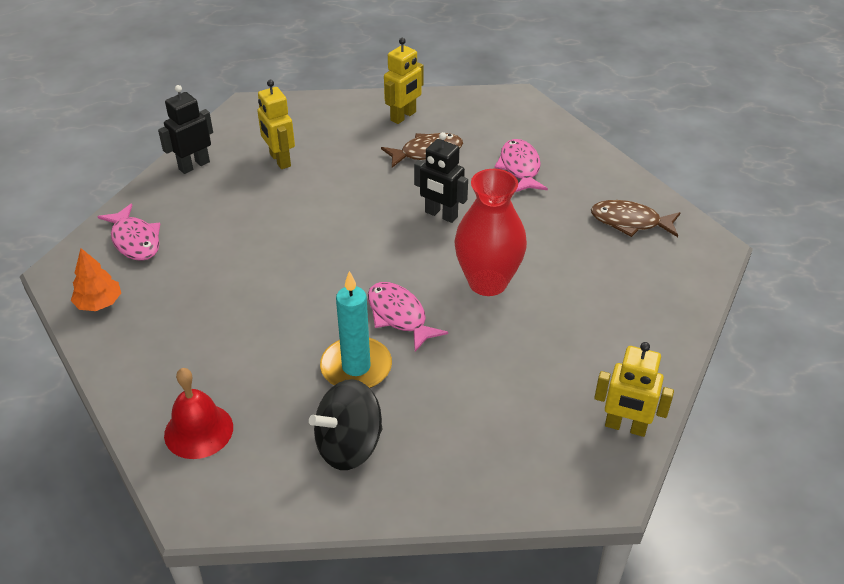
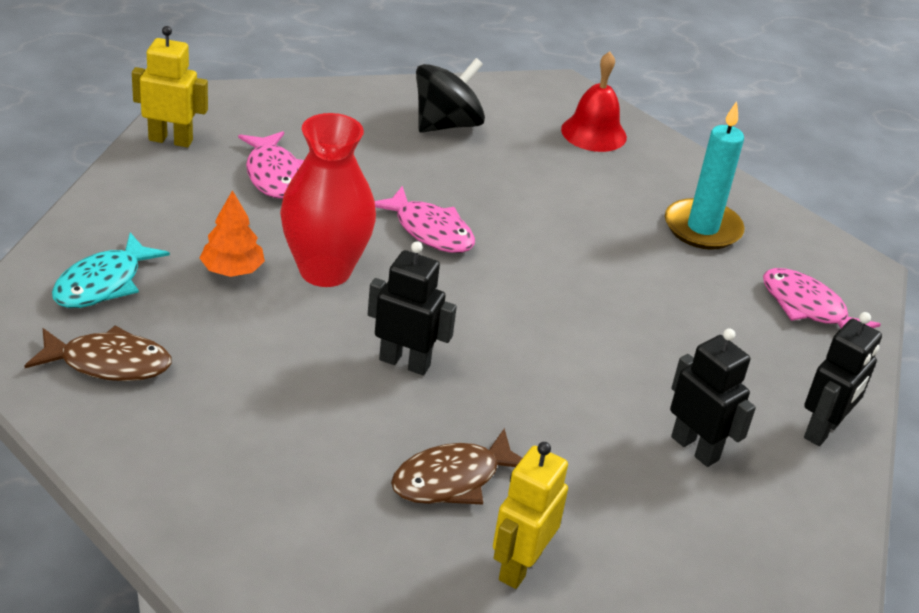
camera: 165 degrees right, 5 degrees down
orange tree [71,248,121,311] -> orange tree moved to [200,190,265,277]
yellow robot [257,80,295,169] -> black robot [670,328,756,467]
turquoise candle [320,271,392,388] -> turquoise candle moved to [665,101,745,250]
pink fish [494,139,548,192] -> pink fish moved to [238,131,304,199]
none -> turquoise fish [52,232,170,308]

